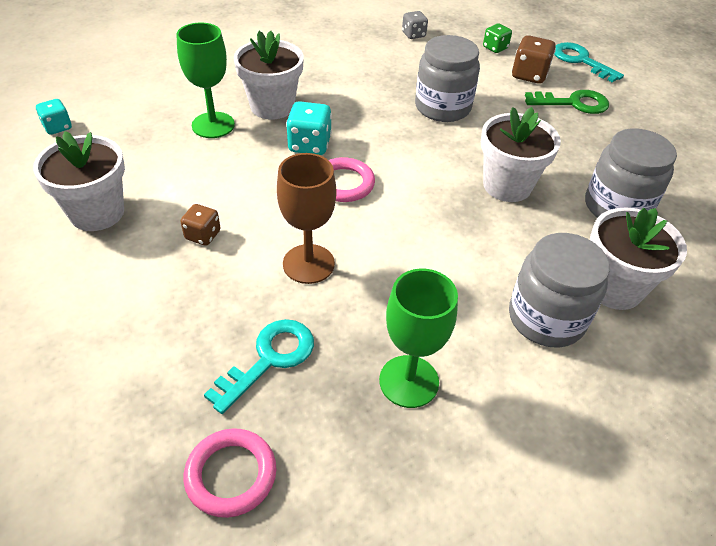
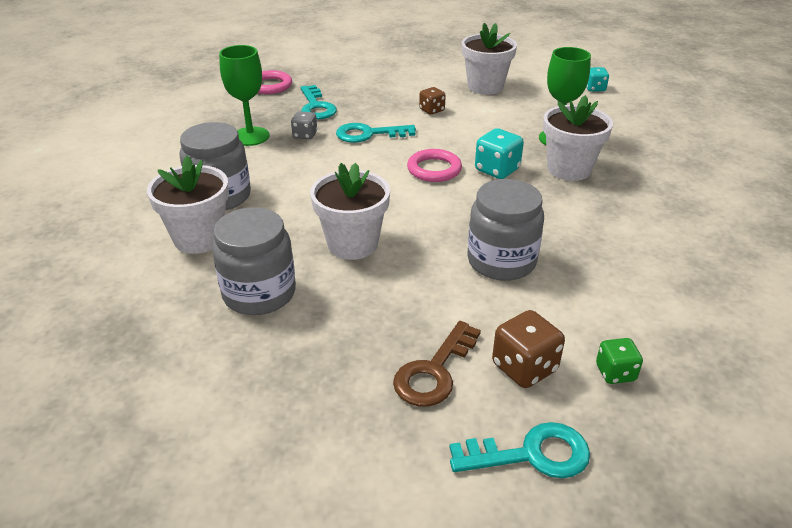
camera: 125 degrees right, 10 degrees down
brown goblet [277,153,336,284] -> turquoise key [336,123,416,143]
grey dice [402,11,428,39] -> grey dice moved to [291,111,318,139]
green key [525,90,609,114] -> brown key [393,321,481,407]

